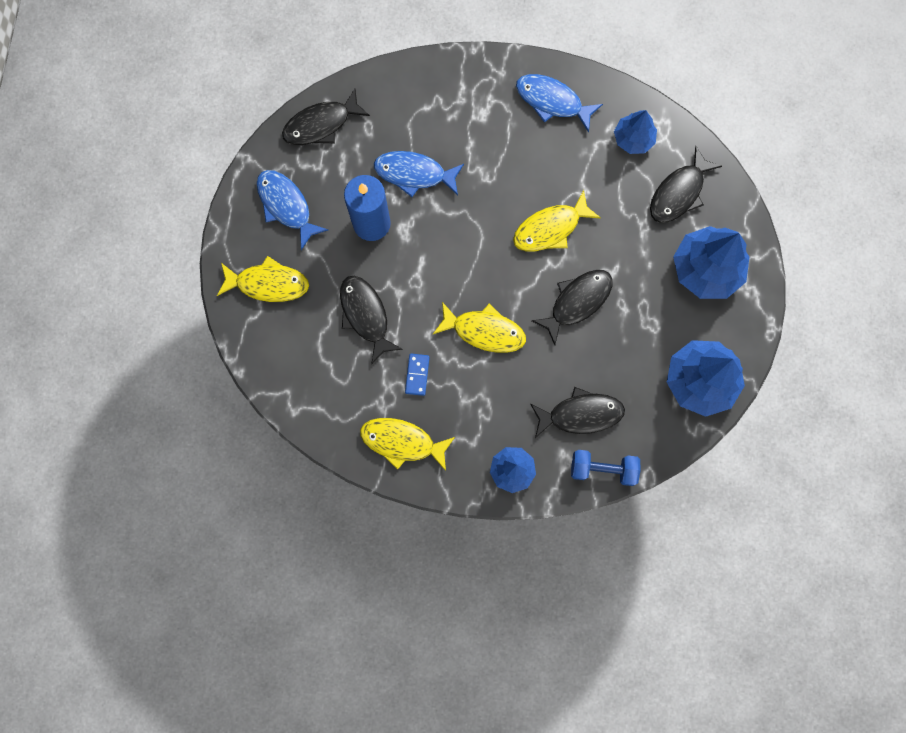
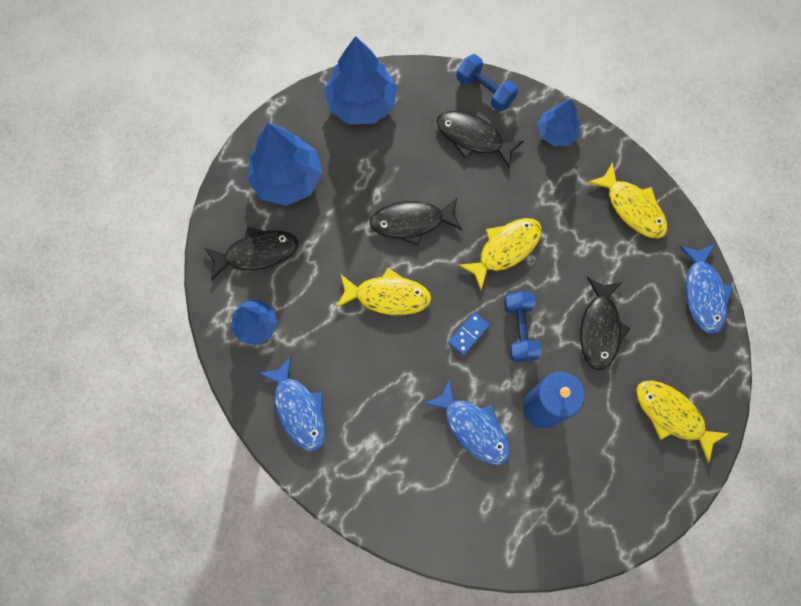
camera: 145 degrees left, 5 degrees down
blue fish [256,170,328,250] -> blue fish moved to [679,244,733,334]
black fish [282,89,370,145] -> none
blue domino [405,354,430,396] -> blue domino moved to [448,312,490,356]
yellow fish [433,302,526,353] -> yellow fish turned 90 degrees clockwise [458,218,542,290]
none -> blue dumbbell [504,291,542,362]

